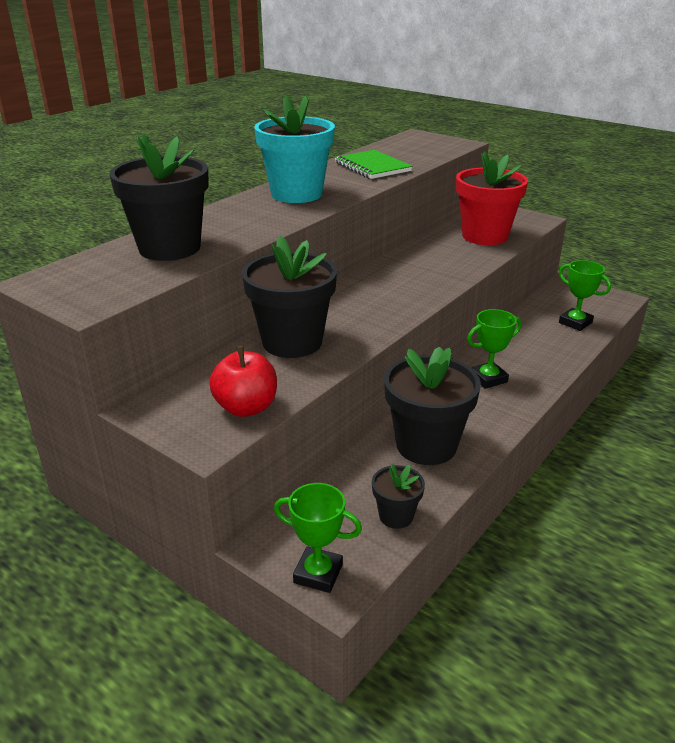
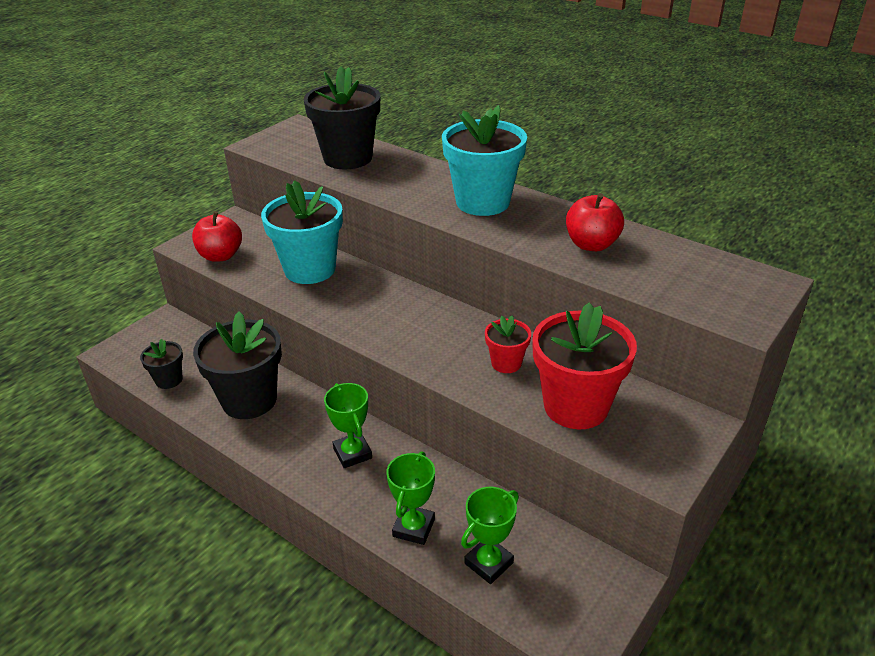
camera: 90 degrees right, 5 degrees up
black flower pot [242,236,337,358] -> turquoise flower pot [261,180,343,284]
green trophy [274,483,362,593] -> green trophy moved to [386,451,435,545]
green notebook [335,150,412,179] -> red apple [566,193,624,251]
none -> red flower pot [485,316,531,373]

